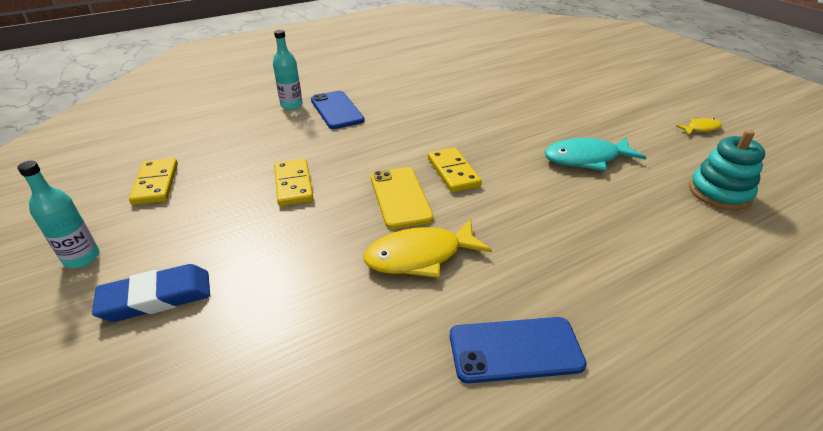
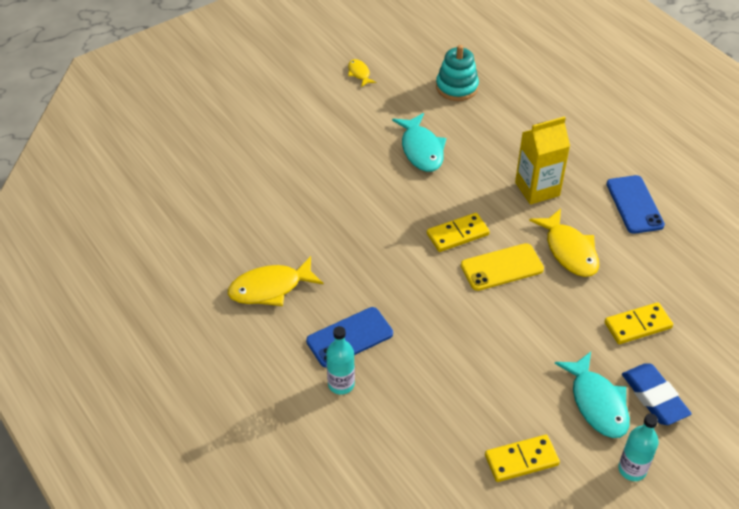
camera: 95 degrees left, 10 degrees up
yellow domino [274,159,314,206] -> yellow domino moved to [604,302,673,344]
none -> yellow fish [228,256,323,306]
none -> yellow carton [515,116,570,205]
none -> turquoise fish [554,352,630,438]

